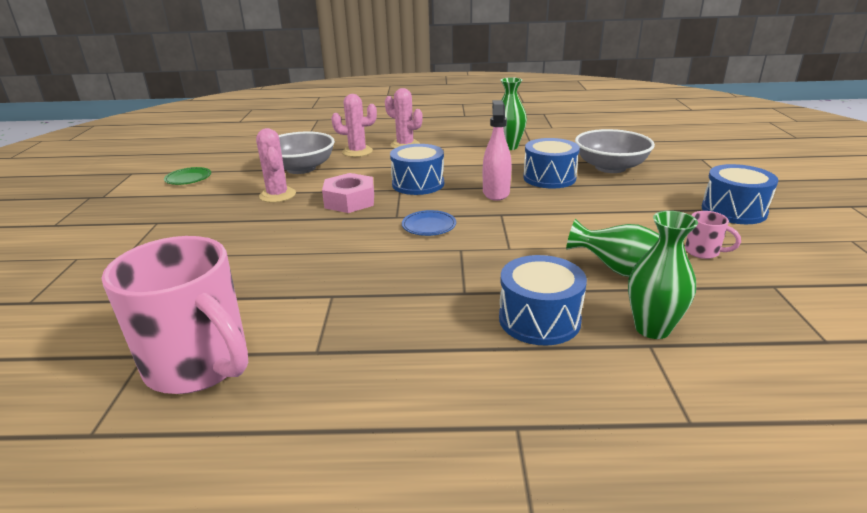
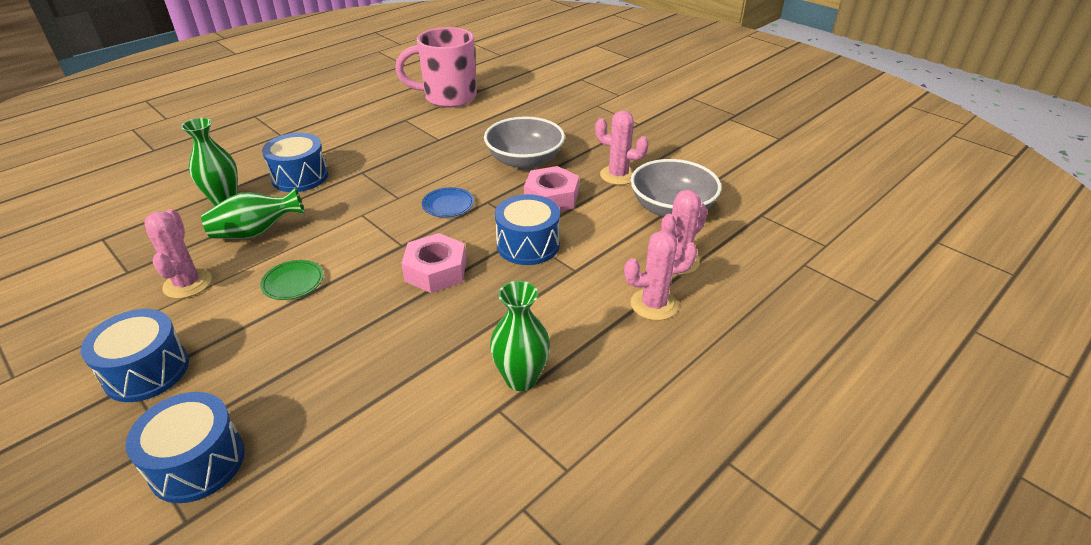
camera: 135 degrees right, 10 degrees up
green plate [164,167,211,185] -> green plate moved to [260,260,323,300]
pink spray bottle [483,100,512,201] -> pink nut [401,233,467,293]
blue drum [523,138,580,189] -> blue drum moved to [126,392,245,503]
grey bowl [575,129,655,173] -> grey bowl moved to [484,117,565,170]
pink mug [685,211,741,259] -> pink cactus [144,209,212,299]

